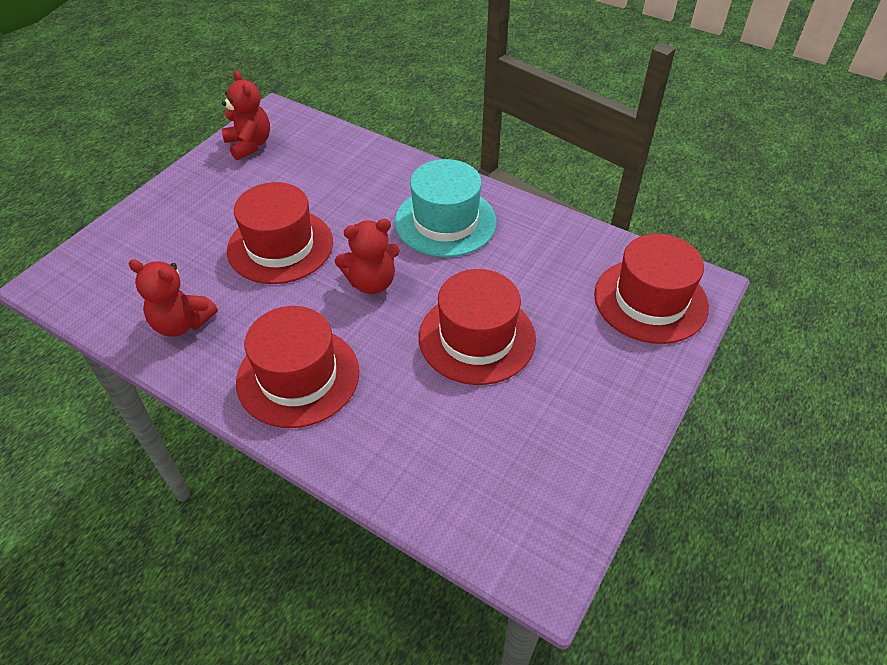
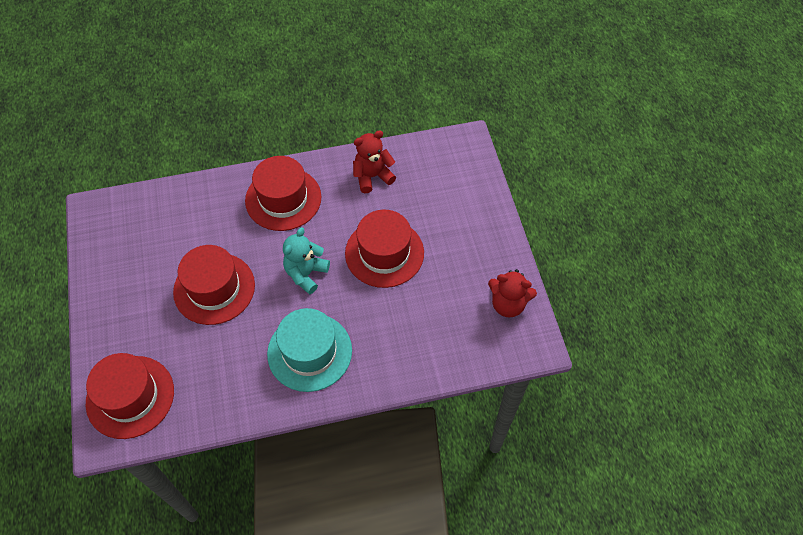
camera: 135 degrees right, 10 degrees up
red teddy bear [335,219,400,294] -> turquoise teddy bear [283,227,330,294]

